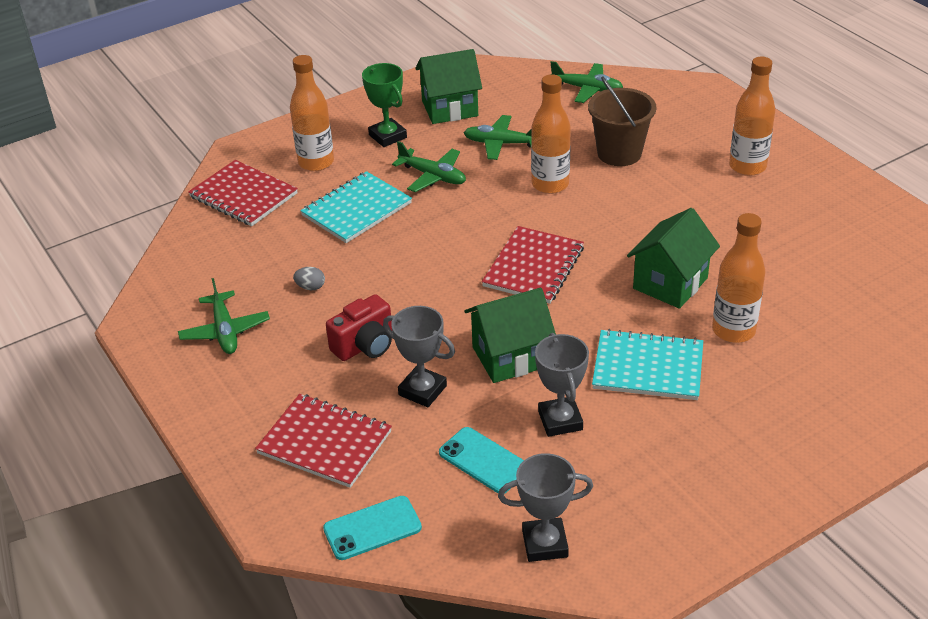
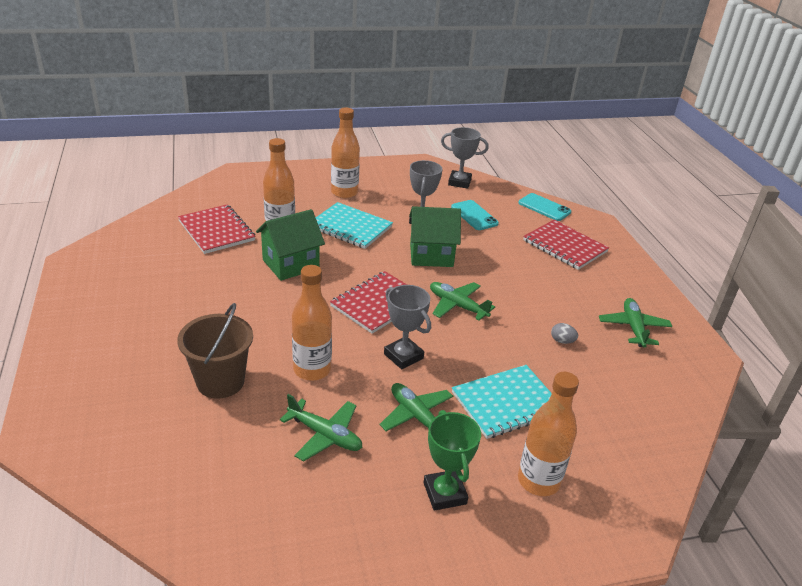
camera: 165 degrees left, 5 degrees down
red notebook [188,160,298,226] -> red notebook moved to [178,204,256,254]
turquoise phone [323,496,422,560] -> turquoise phone turned 45 degrees clockwise [518,193,571,221]
red camera [326,294,392,361] -> none
grey trophy [383,306,455,407] -> grey trophy moved to [384,285,431,370]
green house [415,49,482,124] -> none
green plane [551,61,623,103] -> green plane moved to [430,282,495,320]
orange bottle [729,57,775,176] -> orange bottle moved to [331,108,360,198]

